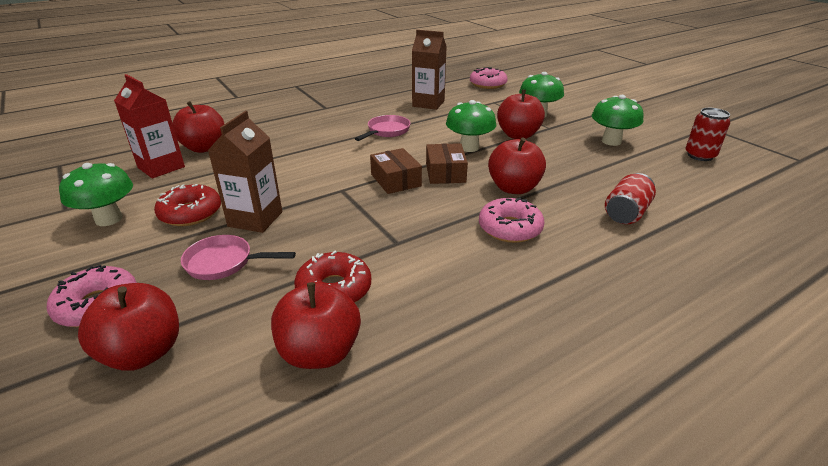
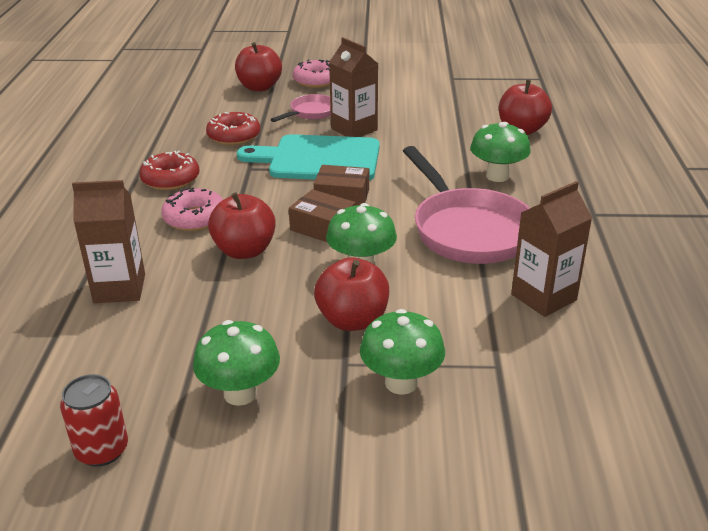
camera: 125 degrees right, 0 degrees up
green mushroom [59,163,133,226] -> green mushroom moved to [470,122,531,182]
red carton [114,74,185,178] -> none
red donut [154,184,221,226] -> red donut moved to [139,151,200,190]
red apple [271,282,361,369] -> none
pink pan [355,115,411,141] -> pink pan [403,146,530,264], size x1.97
pink donut [470,67,508,89] -> none
red can [605,173,656,224] -> brown carton [72,180,145,303]
none -> turquoise cutting board [237,134,380,181]

